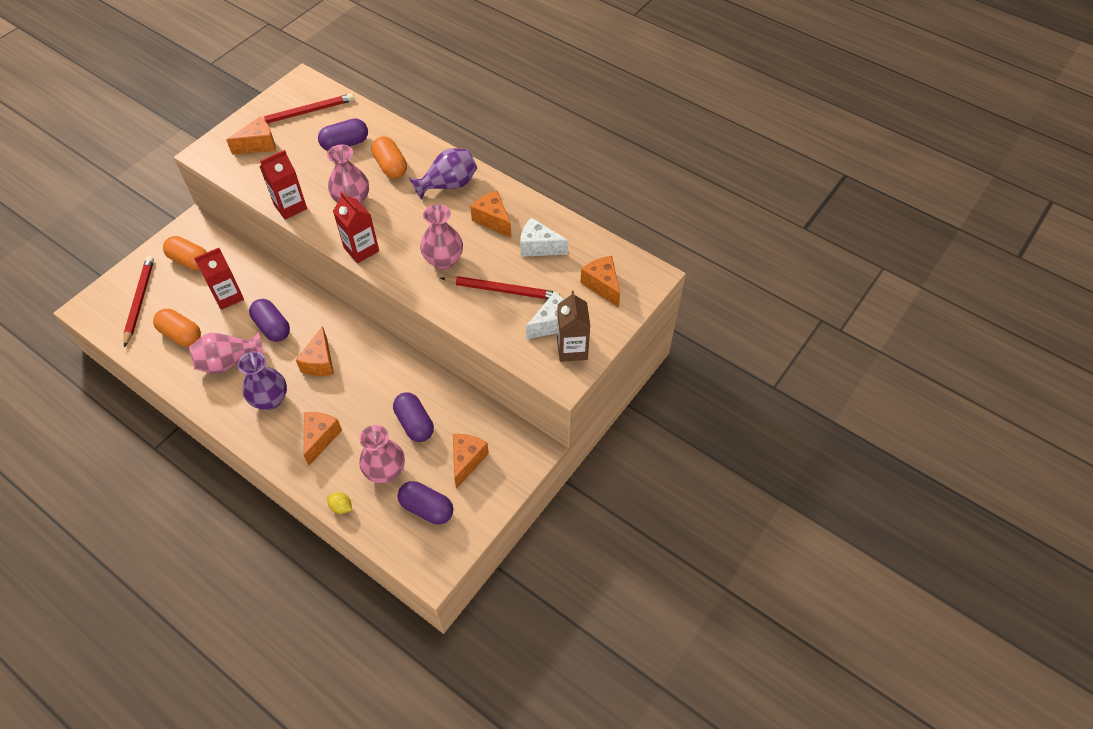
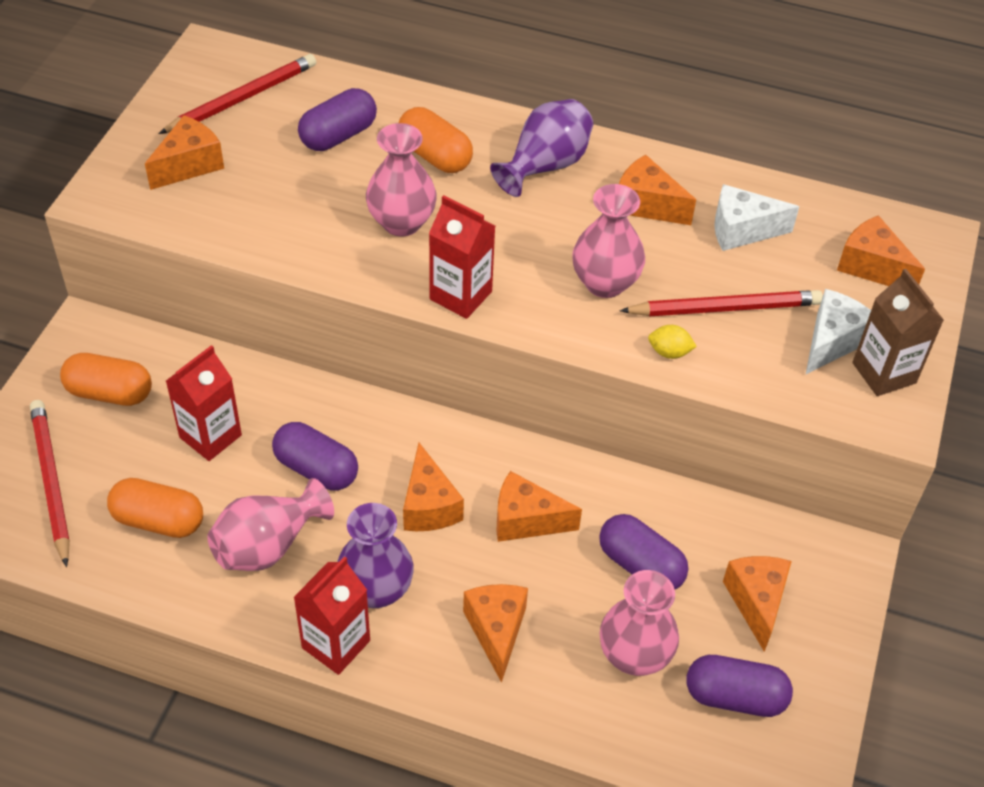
camera: 20 degrees left, 5 degrees down
red carton [260,150,307,219] -> red carton moved to [293,556,370,675]
yellow lemon [327,492,352,514] -> yellow lemon moved to [648,325,697,359]
none -> orange cheese [496,471,582,542]

